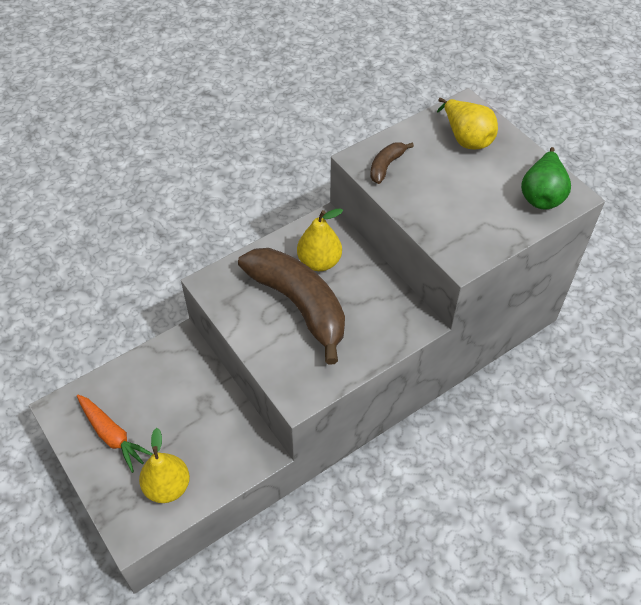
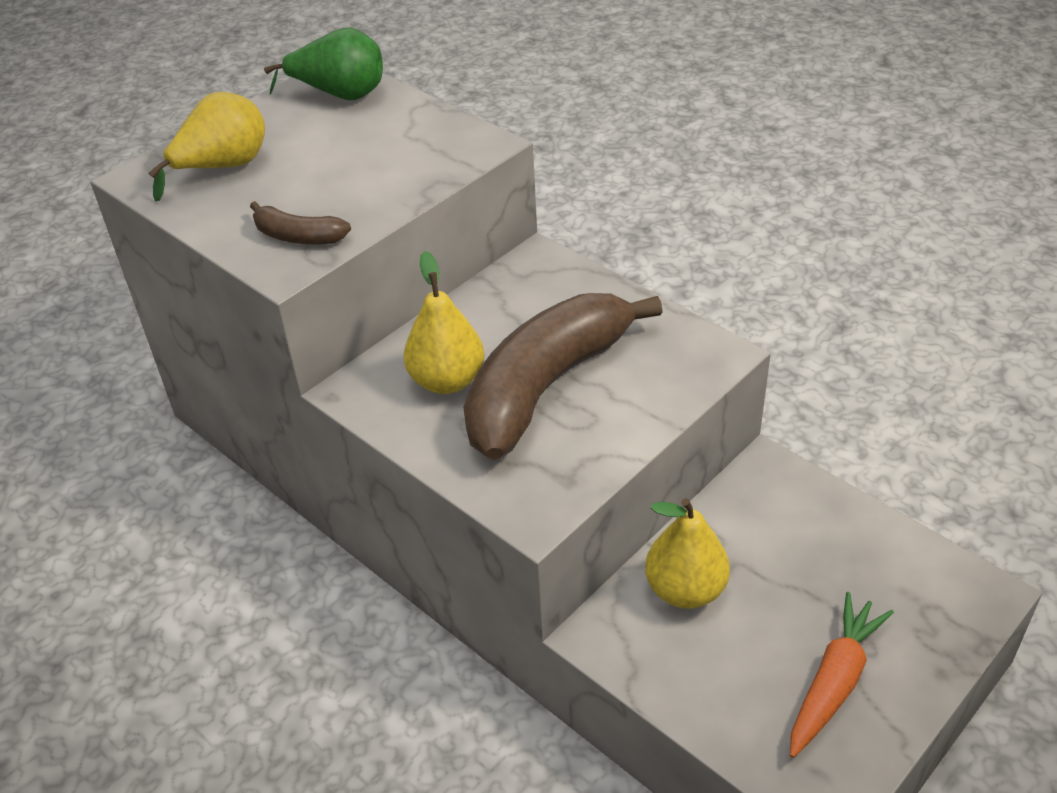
camera: 100 degrees left, 10 degrees down
yellow pear [139,428,190,503] -> yellow pear moved to [645,498,730,609]

